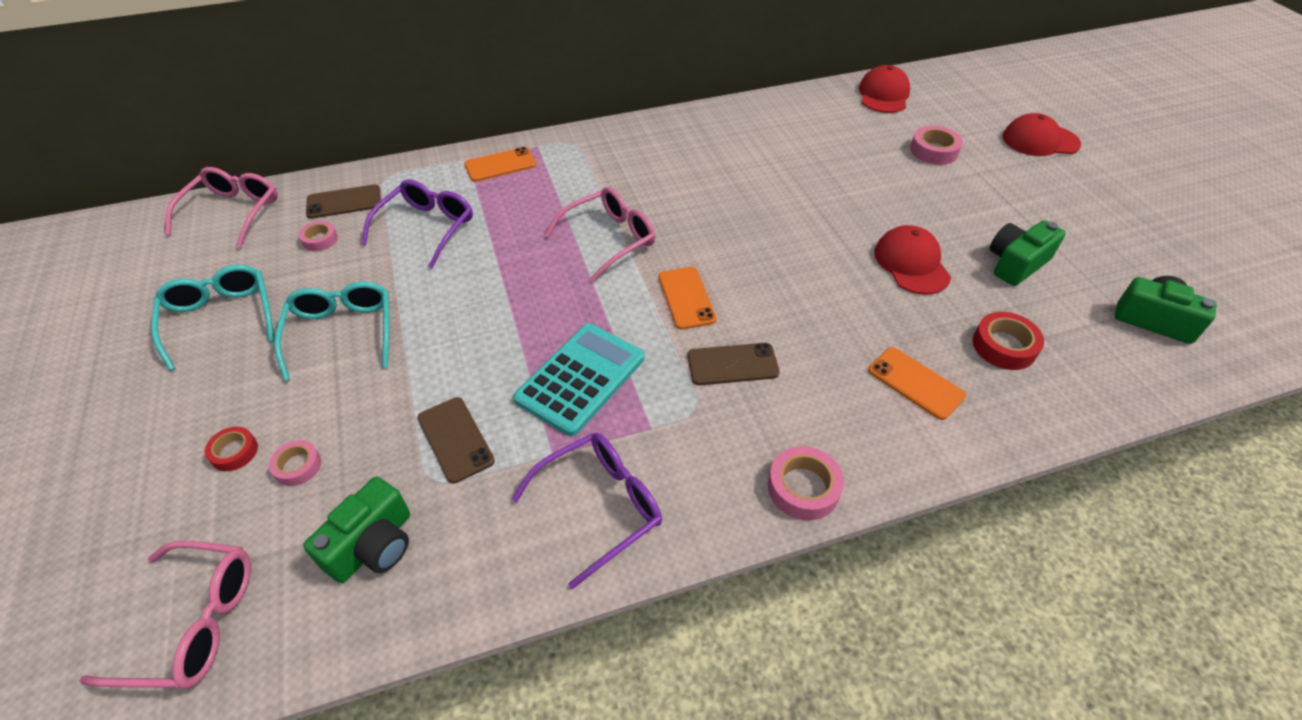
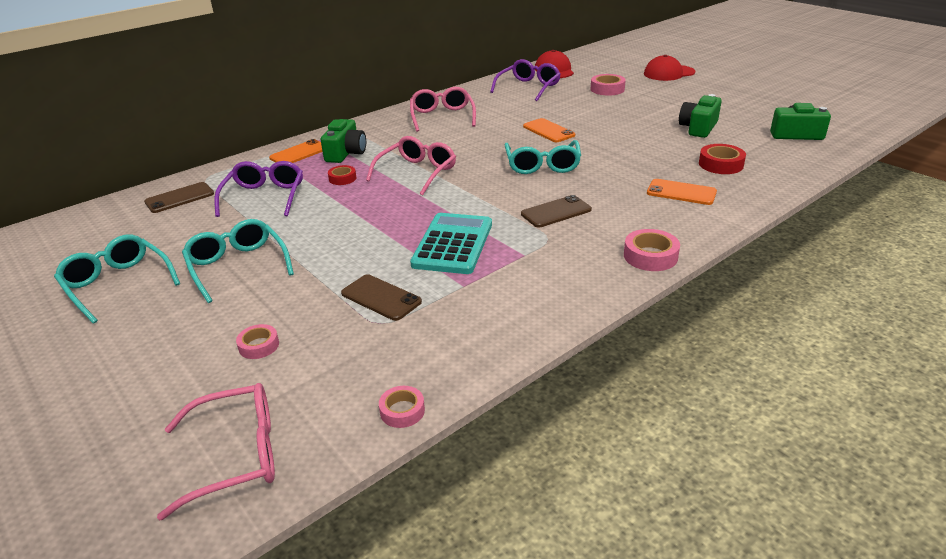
camera: 20 degrees left, 15 degrees down
pink glasses [165,167,278,248] -> pink glasses moved to [410,87,476,132]
red tape [205,426,258,471] -> red tape moved to [328,165,356,185]
pink tape [298,221,338,251] -> pink tape moved to [379,386,425,428]
green camera [303,477,410,583] -> green camera moved to [321,119,366,163]
purple glasses [511,433,662,589] -> purple glasses moved to [490,59,561,101]
orange phone [658,267,717,330] -> orange phone moved to [523,118,575,142]
red cap [874,225,951,295] -> none
none -> turquoise glasses [505,140,581,174]

